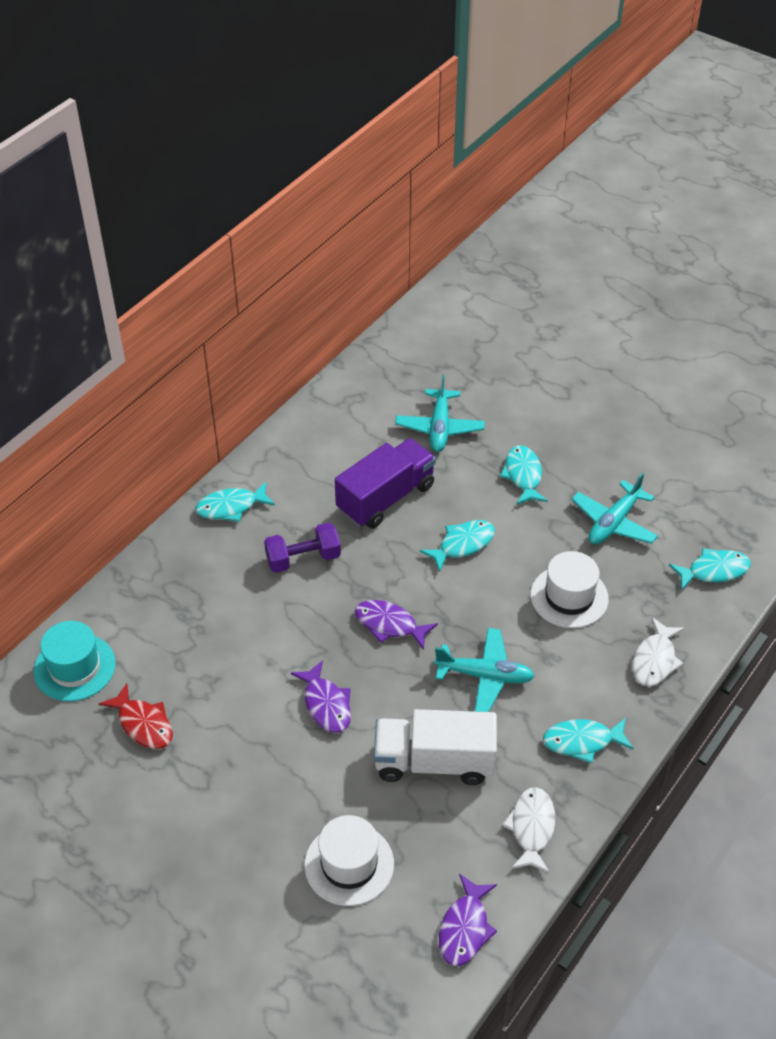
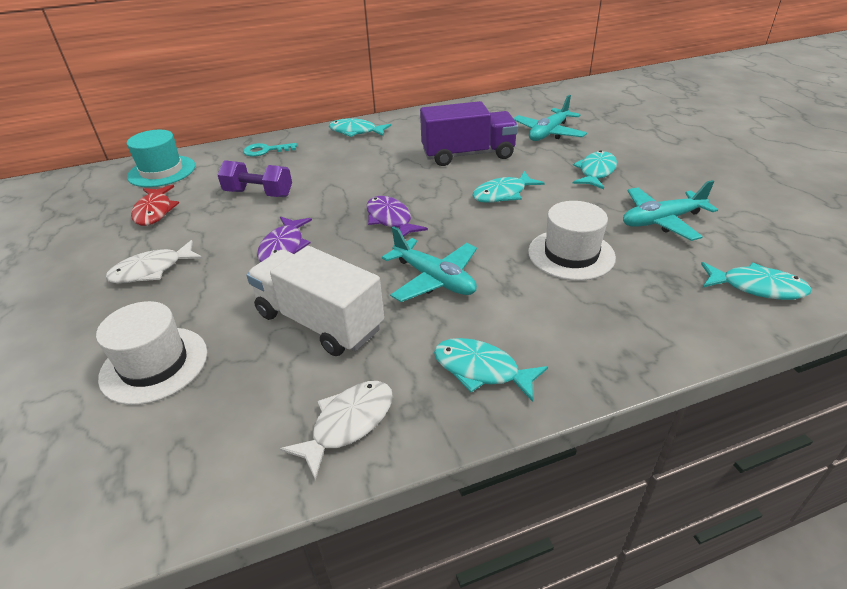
camera: 35 degrees right, 10 degrees down
purple dumbbell [264,523,341,573] -> purple dumbbell moved to [218,160,292,197]
turquoise fish [420,520,495,572] -> turquoise fish turned 150 degrees clockwise [472,171,545,203]
purple fish [439,874,497,966] -> none
white fish [632,617,685,687] -> white fish moved to [106,240,203,284]
none -> turquoise key [243,143,297,157]

